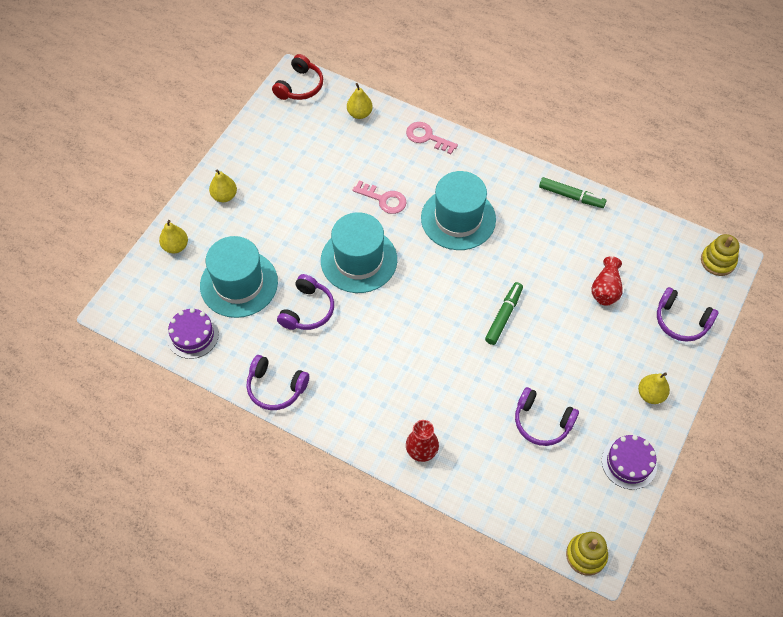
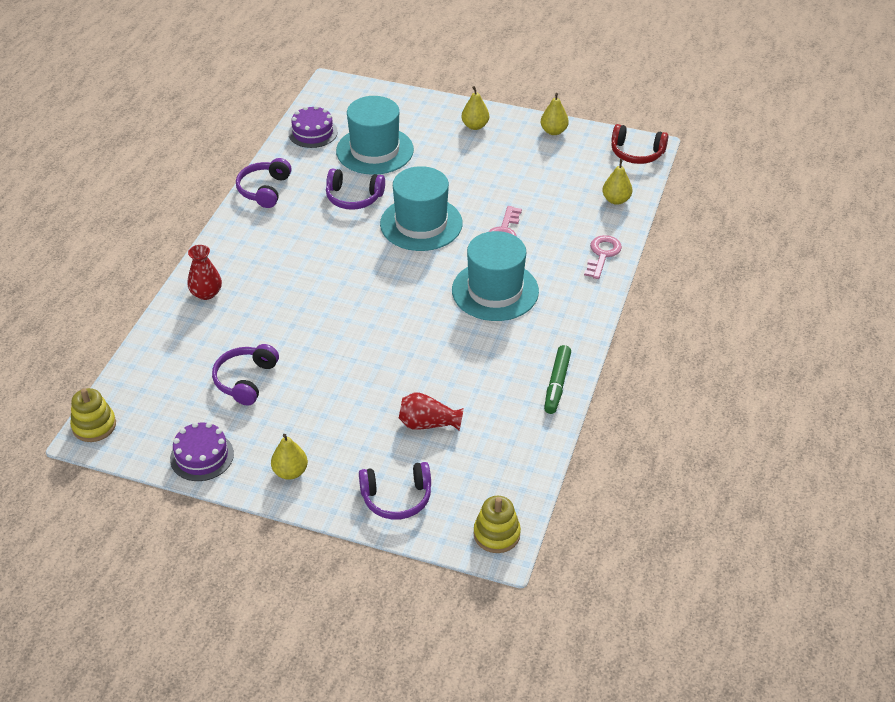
camera: 80 degrees right, 15 degrees down
yellow pear [159,220,188,253] -> yellow pear moved to [541,93,569,135]
green marker [485,282,523,345] -> none
purple headphones [657,287,719,342] -> purple headphones turned 120 degrees counterclockwise [359,462,431,520]

